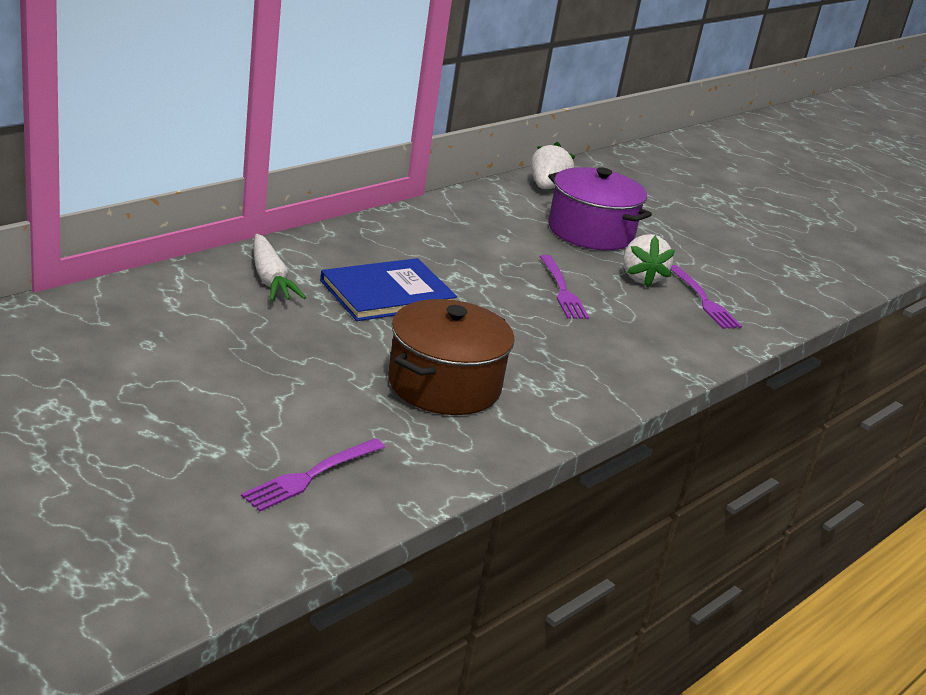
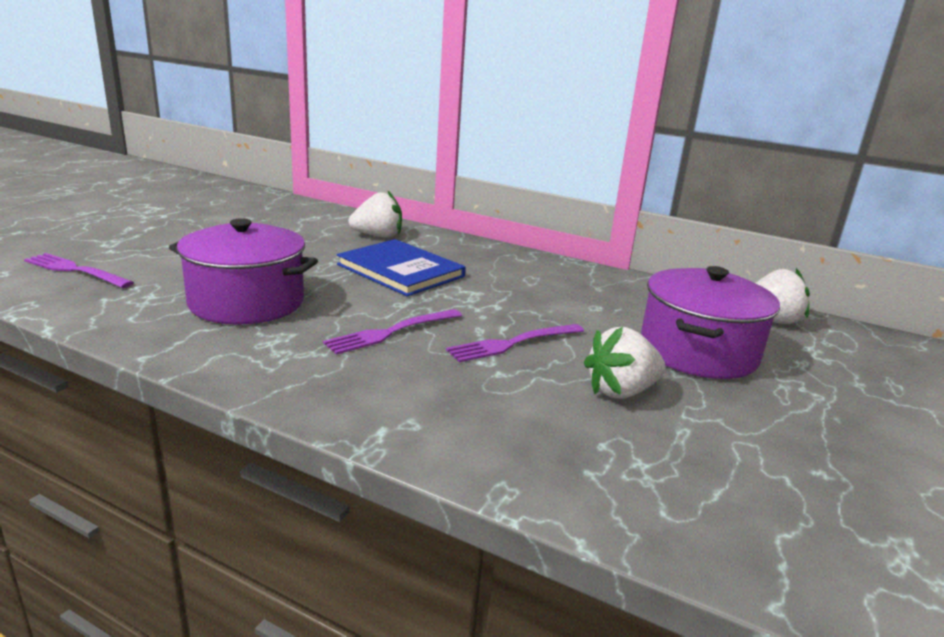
camera: 75 degrees right, 5 degrees down
white carrot [253,234,306,301] -> white strawberry [348,191,402,238]
brown pot [388,299,515,415] -> purple pot [169,218,318,325]
purple fork [671,265,742,329] -> purple fork moved to [323,309,462,355]

